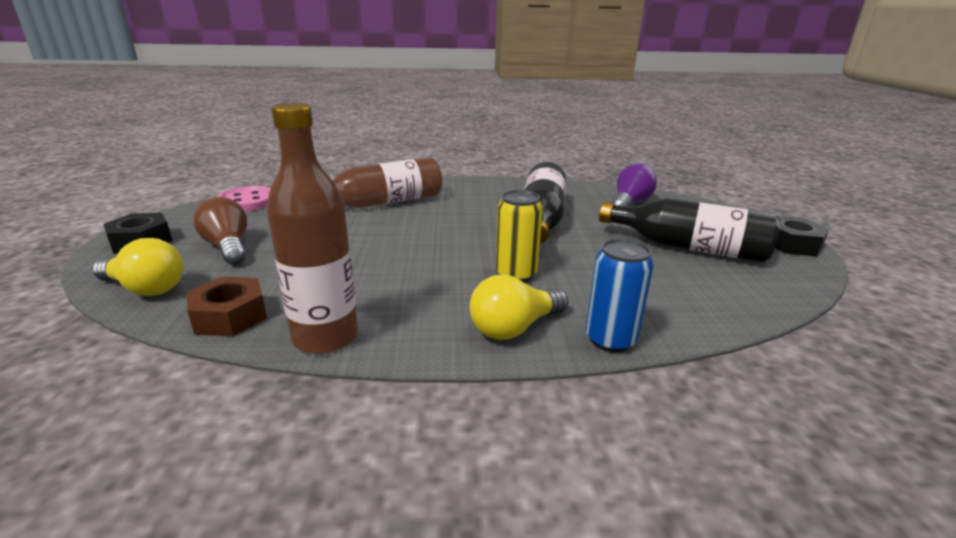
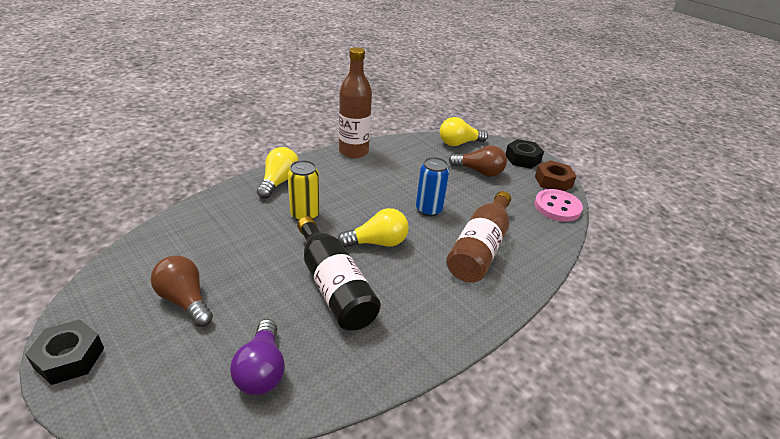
camera: 140 degrees right, 10 degrees up
brown nut [187,277,267,336] -> brown nut moved to [535,160,577,191]
blue can [586,239,653,353] -> blue can moved to [416,157,450,216]
black bottle [599,198,780,263] -> brown light bulb [151,255,213,327]
none -> yellow light bulb [338,208,409,248]

